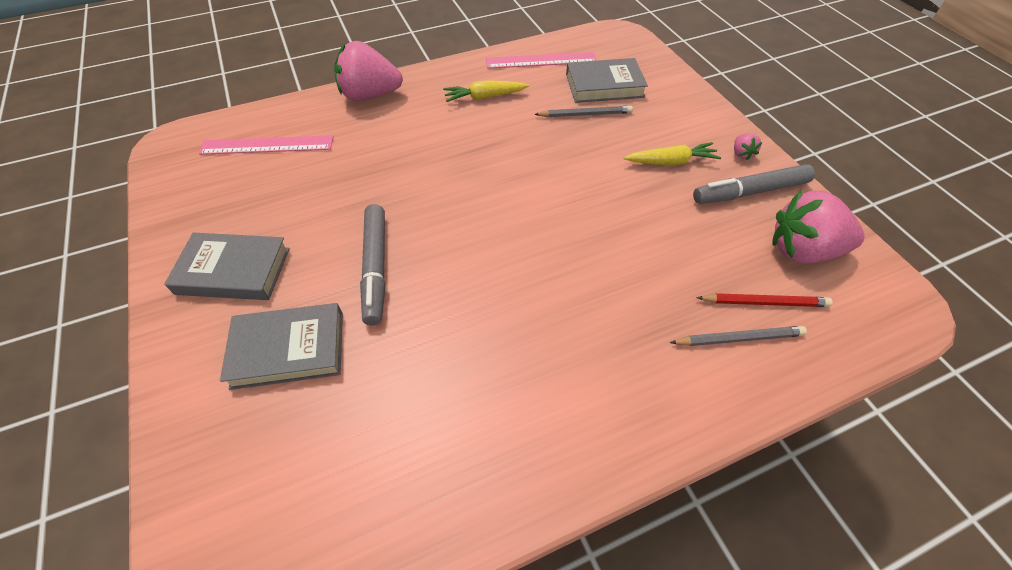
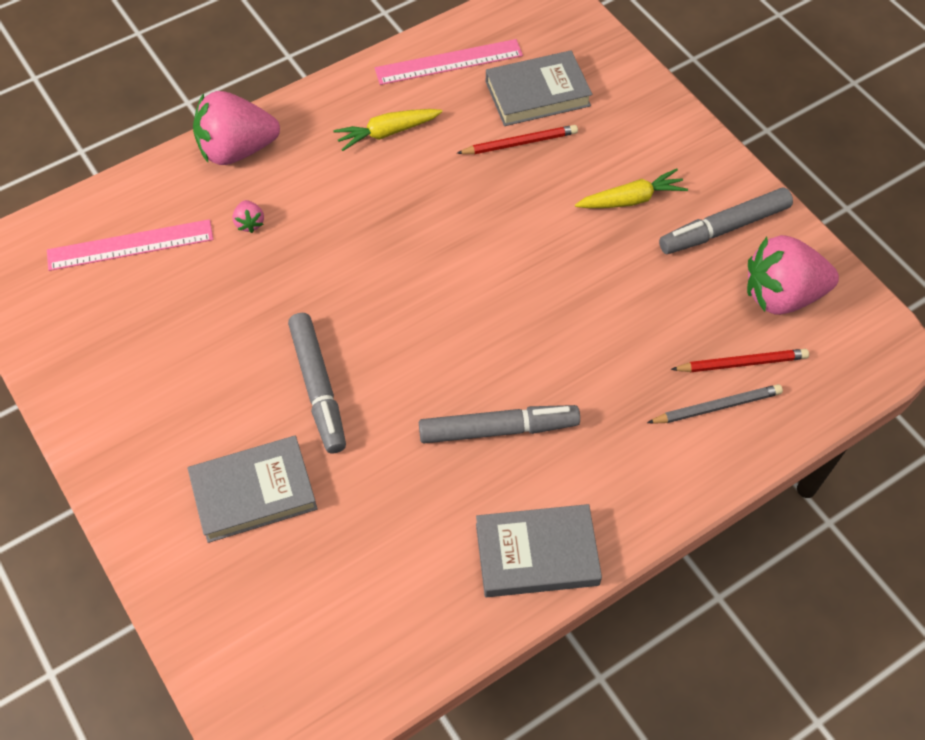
camera: 10 degrees left, 5 degrees up
grey book [164,233,290,300] -> grey book moved to [476,504,602,597]
grey pencil [534,106,633,117] -> red pencil [456,125,578,154]
pink strawberry [734,133,762,160] -> pink strawberry moved to [233,200,264,233]
none -> grey marker [419,405,580,443]

